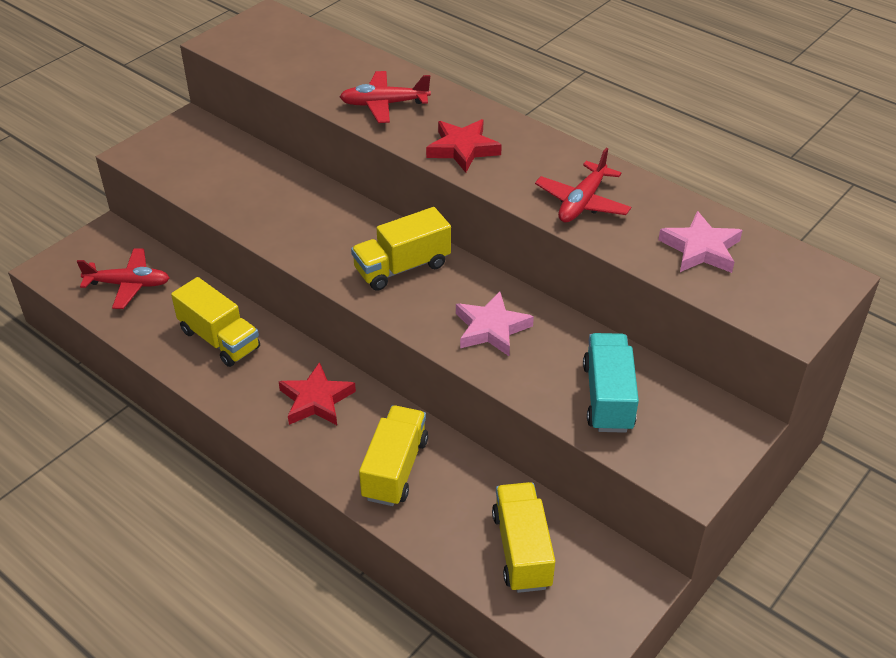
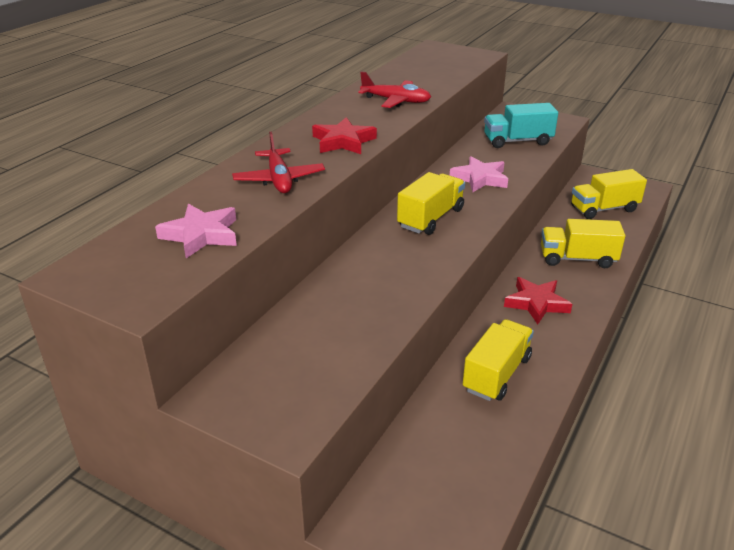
camera: 100 degrees left, 10 degrees down
red plane [77,248,169,309] -> none
yellow truck [351,207,451,291] -> yellow truck turned 105 degrees counterclockwise [397,172,465,235]
pink star [658,211,743,273] -> pink star moved to [155,204,237,258]

